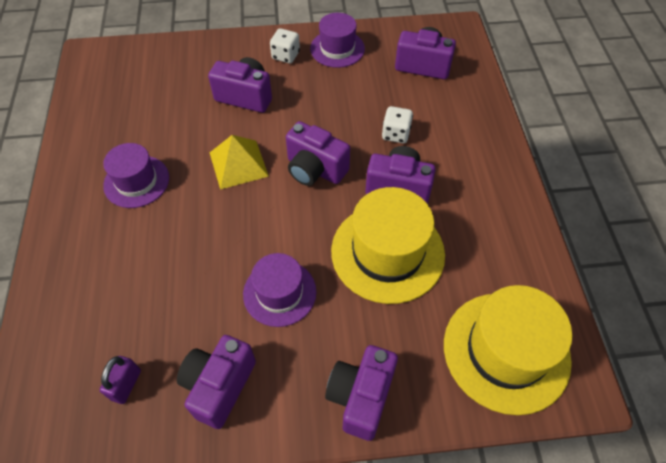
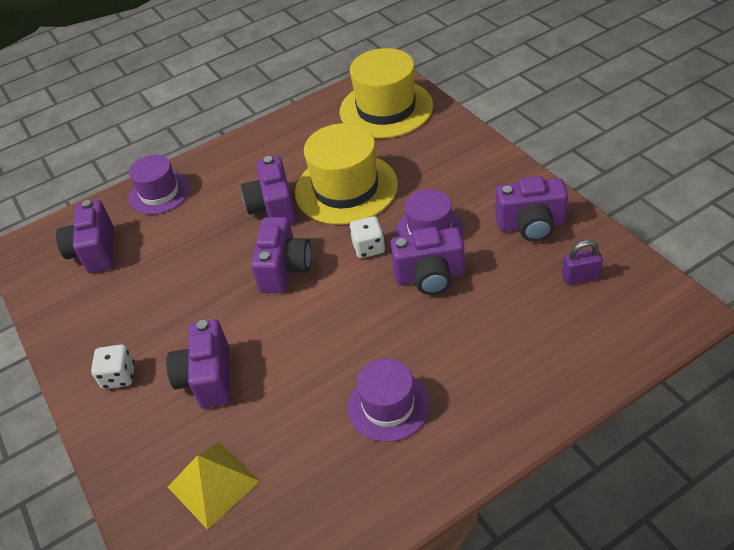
camera: 110 degrees left, 10 degrees down
yellow pyramid [210,135,269,190] -> yellow pyramid moved to [168,442,260,530]
purple hat [310,13,365,68] -> purple hat moved to [129,155,190,215]
purple camera [325,345,398,441] -> purple camera moved to [390,227,465,295]
white dice [382,106,413,143] -> white dice moved to [349,216,385,258]

